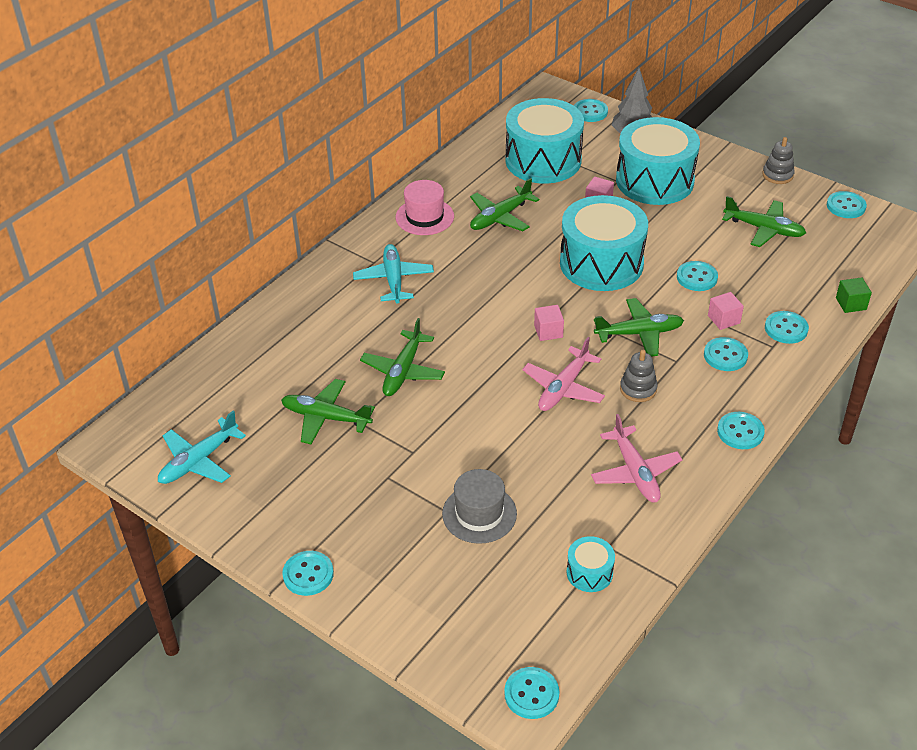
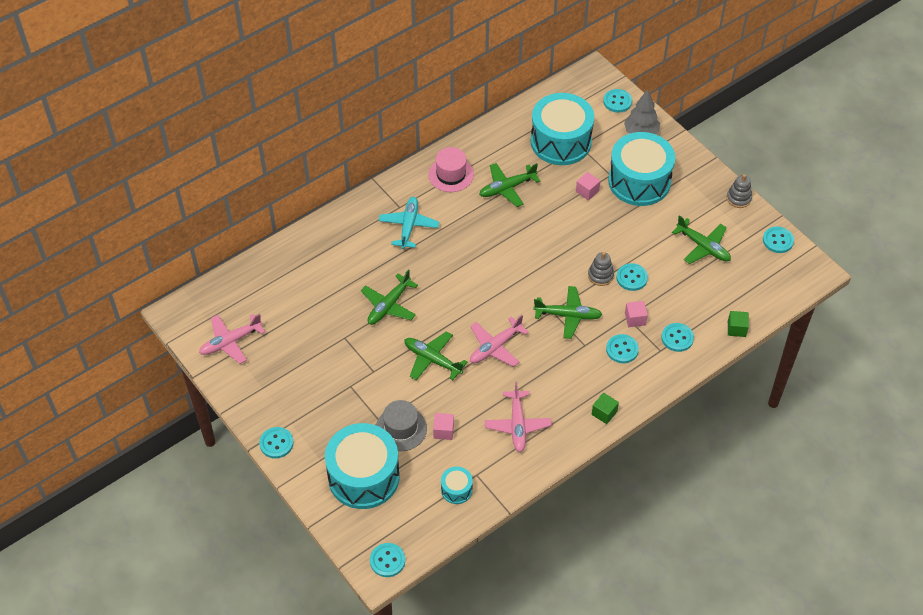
camera: 15 degrees right, 10 degrees up
turquoise plane [158,411,246,484] -> pink plane [199,314,265,364]
green plane [281,379,375,444] -> green plane moved to [404,331,467,380]
pink cube [534,305,564,341] -> pink cube moved to [433,413,454,440]
turquoise drum [560,195,648,291] -> turquoise drum moved to [325,423,400,509]
grey stacking toy [620,350,658,402] -> grey stacking toy moved to [588,252,614,286]
turquoise button [717,412,765,449] -> green cube [592,393,619,424]

